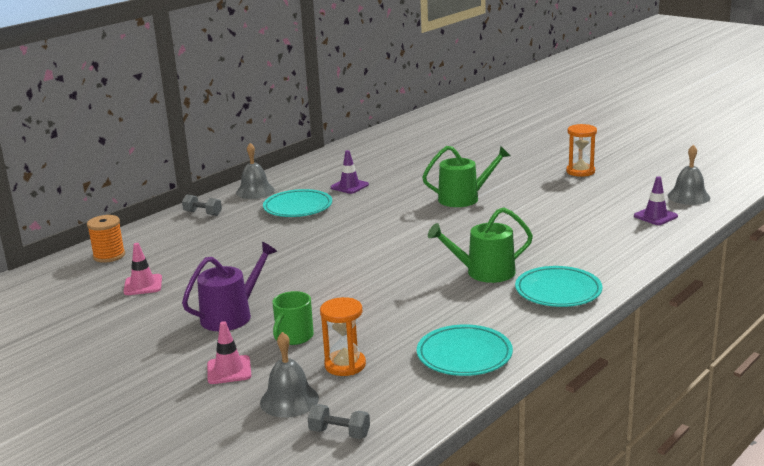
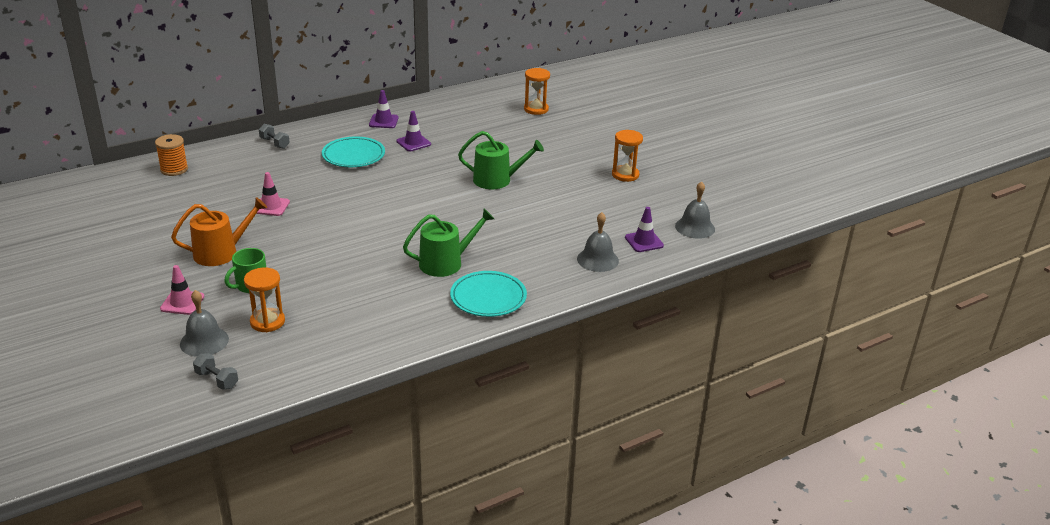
camera: 15 degrees right, 10 degrees up
pink traffic cone [123,243,162,295] -> pink traffic cone moved to [256,172,290,216]
purple watering can [182,242,277,331] -> orange watering can [171,197,267,266]
grey bell [236,143,275,199] -> grey bell moved to [577,212,619,272]
turquoise plate [417,324,513,376] -> none
green watering can [428,207,533,283] -> green watering can turned 150 degrees clockwise [403,209,494,277]
none -> purple traffic cone [369,90,399,128]
none -> orange hourglass [524,68,550,115]

